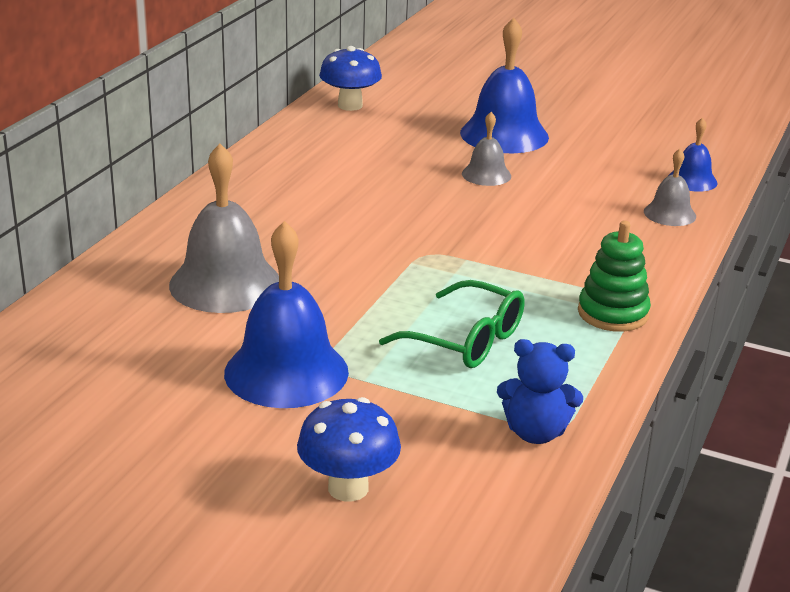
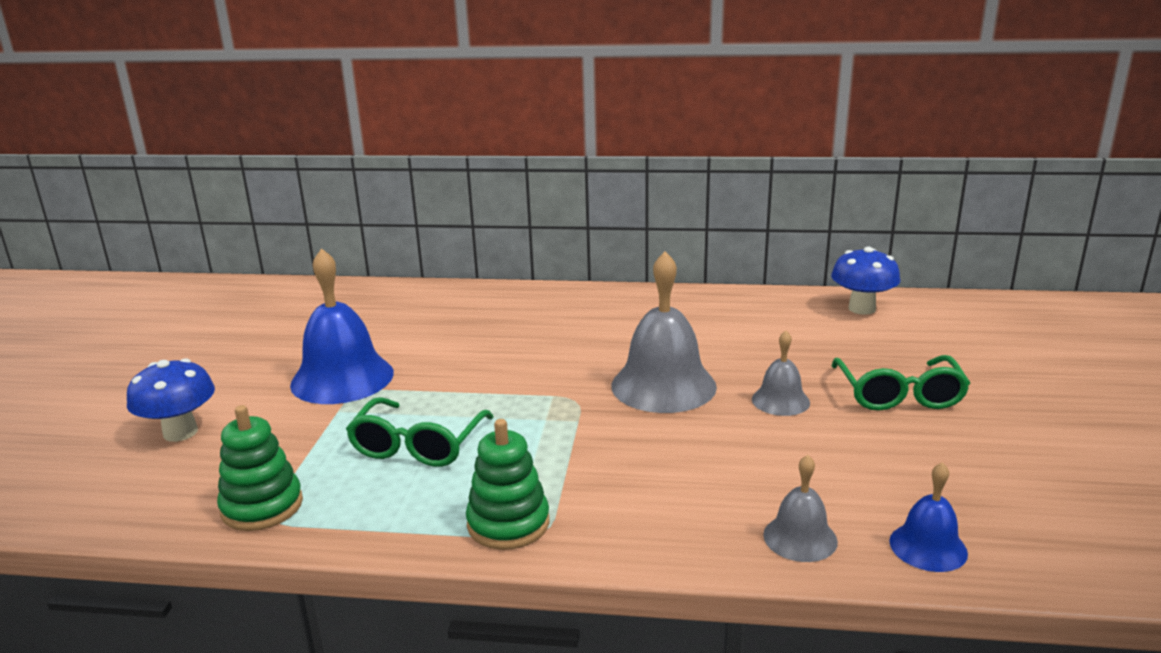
camera: 75 degrees right, 5 degrees down
grey bell [169,144,279,313] -> grey bell moved to [611,251,717,413]
blue bell [460,17,549,153] -> green glasses [831,355,970,411]
blue teddy bear [497,339,583,444] -> green stacking toy [217,405,303,531]

